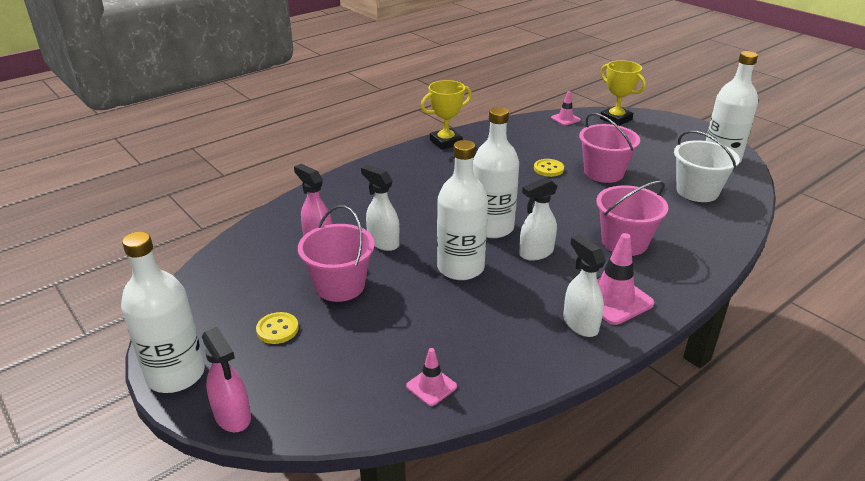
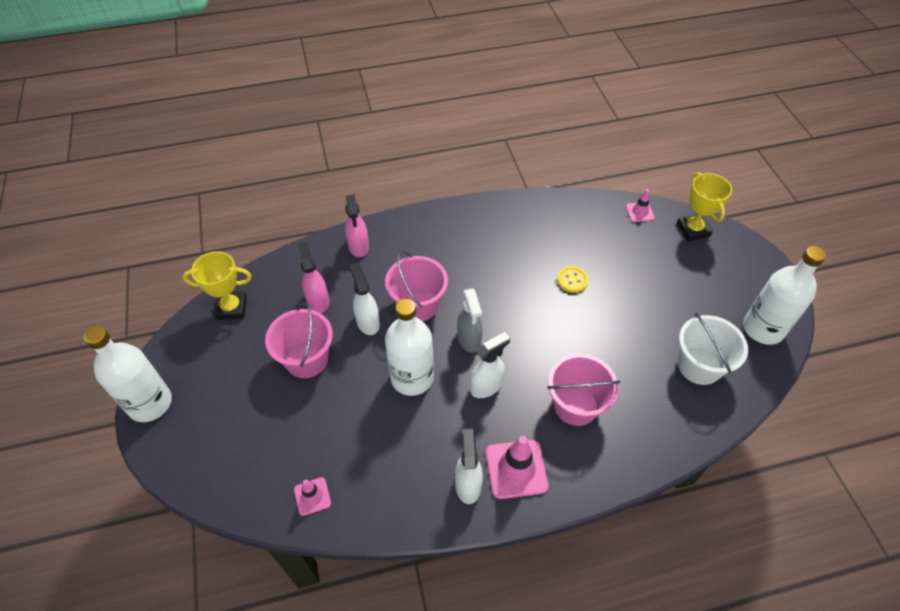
camera: 25 degrees right, 20 degrees up
pink spray bottle [202,327,251,432] -> pink spray bottle moved to [345,194,369,257]
yellow button [256,312,299,344] -> none
yellow trophy [421,80,472,150] -> yellow trophy moved to [183,251,252,320]
white bottle [473,107,519,238] -> grey spray bottle [457,288,482,353]
white spray bottle [519,177,558,261] -> white spray bottle turned 150 degrees clockwise [470,332,510,398]
pink bucket [579,113,640,183] -> pink bucket moved to [385,251,448,321]

